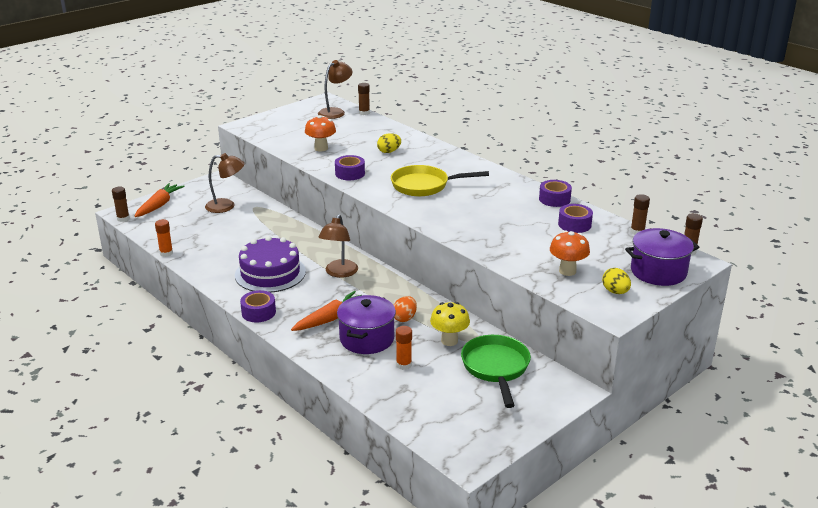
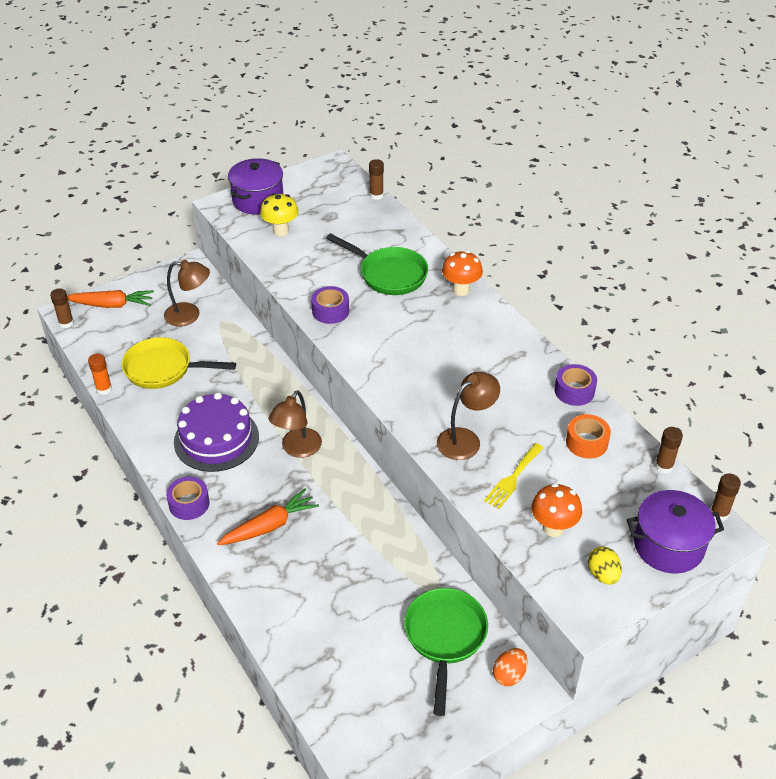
camera: 10 degrees right, 15 degrees up
orange carrot [135,183,185,217] -> orange carrot turned 60 degrees clockwise [67,290,154,308]
orange mushroom [305,115,336,152] -> orange mushroom moved to [442,250,483,296]
brown lamp [318,60,353,119] -> brown lamp moved to [437,371,500,460]
purple pot [337,295,396,354] -> purple pot moved to [228,158,283,215]
yellow egg [377,133,401,153] -> green pan [326,233,428,295]
yellow pan [391,165,489,196] -> yellow pan moved to [122,337,236,389]
orange egg [394,296,417,322] -> orange egg moved to [493,648,527,686]
orange glue stick [396,326,412,370] -> none
yellow mushroom [430,302,470,346] -> yellow mushroom moved to [260,193,299,236]
purple tape [558,204,593,233] -> orange tape [566,414,611,459]
none -> yellow fork [484,443,544,509]

